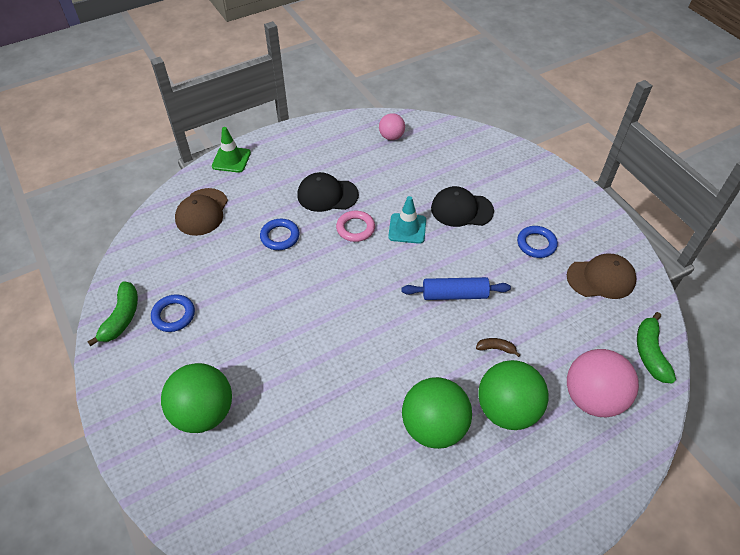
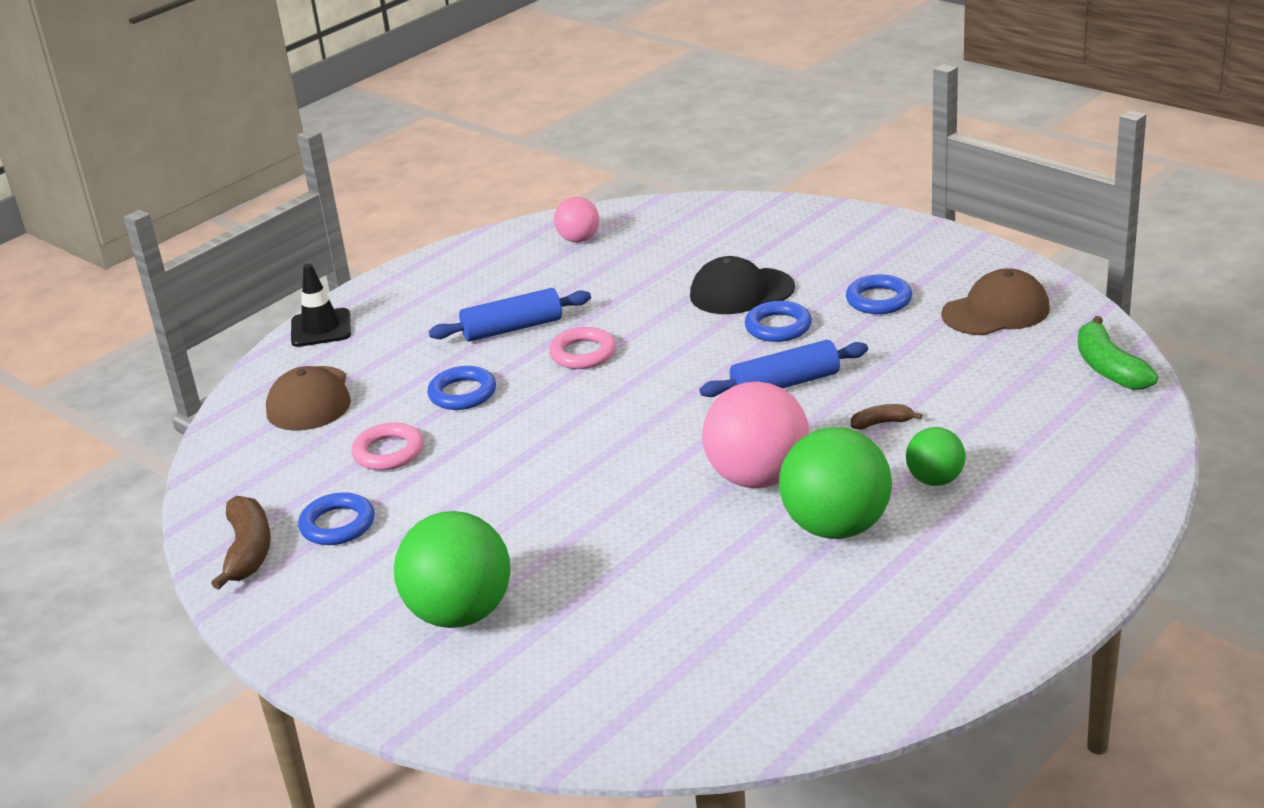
camera: 15 degrees left, 20 degrees down
green banana [87,281,138,347] -> brown banana [211,496,271,590]
green traffic cone [212,127,251,173] -> black traffic cone [291,264,351,347]
black cap [297,172,359,212] -> blue rolling pin [429,288,591,342]
turquoise traffic cone [388,196,426,244] -> none
green ball [478,360,548,430] -> green ball [906,427,965,486], size x0.55
pink ball [567,349,639,417] -> pink ball moved to [702,382,809,488]
none -> pink ring [351,423,423,470]
none -> blue ring [745,301,812,342]

